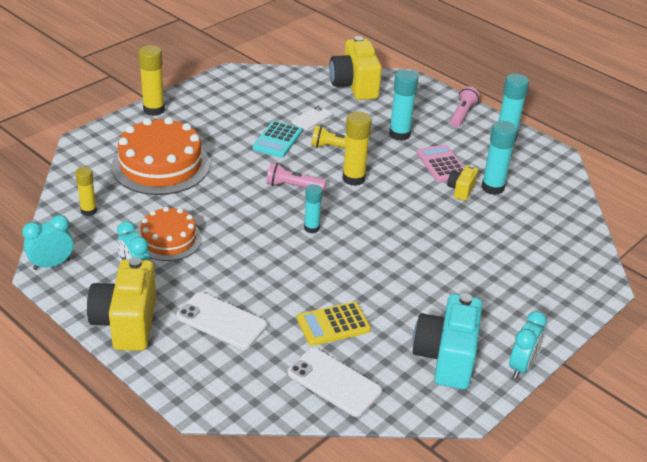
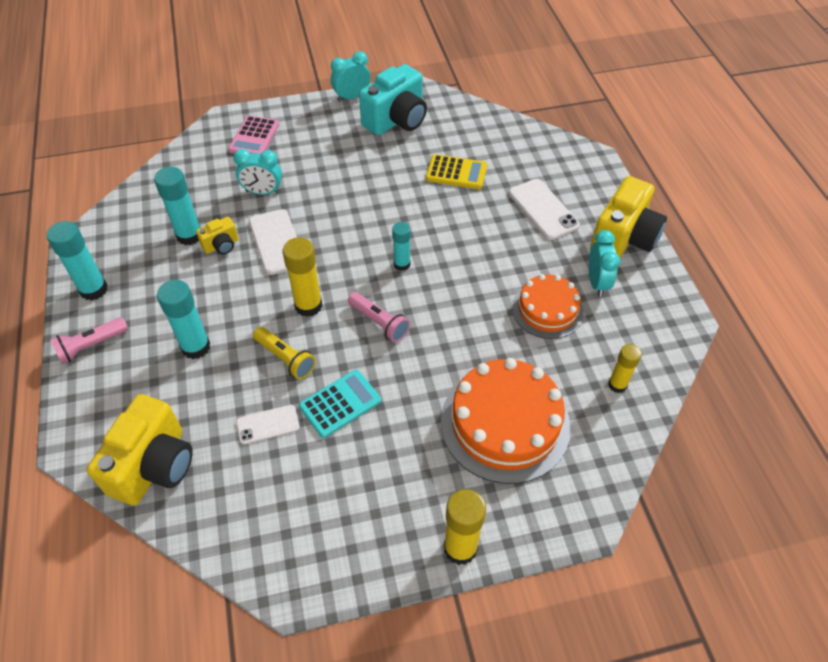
camera: 145 degrees left, 15 degrees up
turquoise clock [22,215,74,270] -> turquoise clock moved to [233,149,282,195]
white phone [287,348,382,417] -> white phone moved to [249,209,297,275]
pink calculator [417,145,464,182] -> pink calculator moved to [228,115,279,154]

